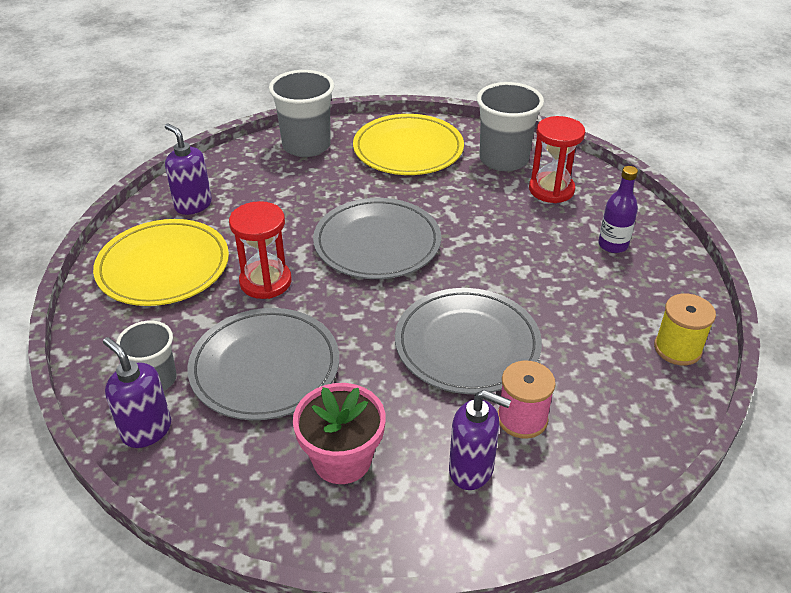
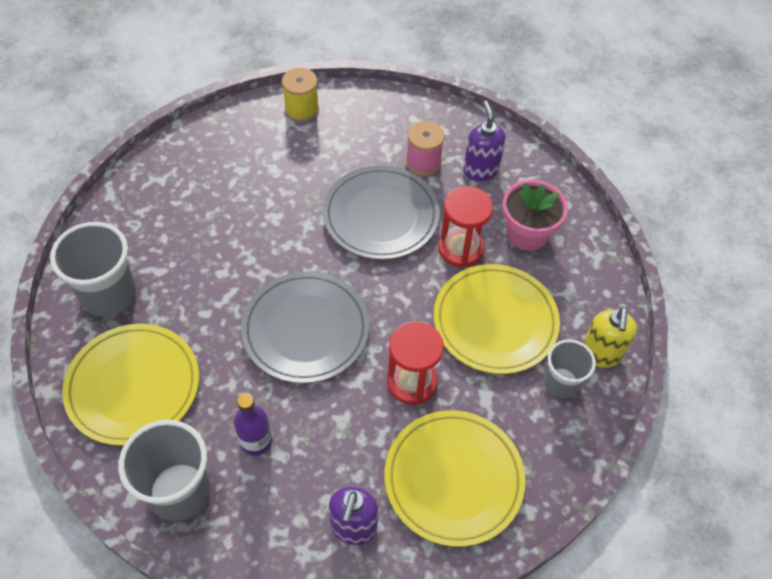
camera: 125 degrees left, 15 degrees up
purple soap dispenser [103,337,171,448] -> yellow soap dispenser [583,307,637,368]
grey plate [187,308,339,420] -> yellow plate [434,264,560,374]
red hourglass [529,116,585,203] -> red hourglass moved to [438,186,493,268]
purple bottle [598,166,638,253] -> purple bottle moved to [234,393,272,456]

